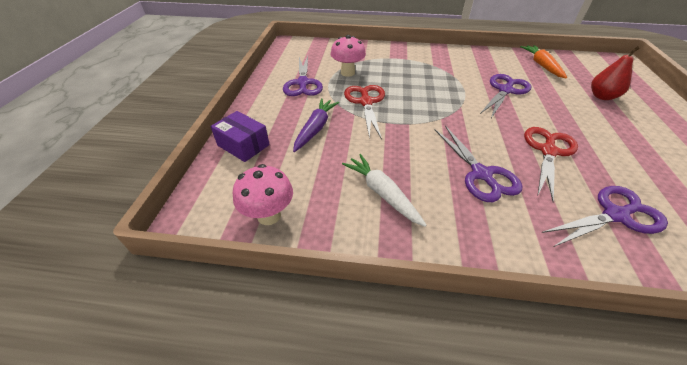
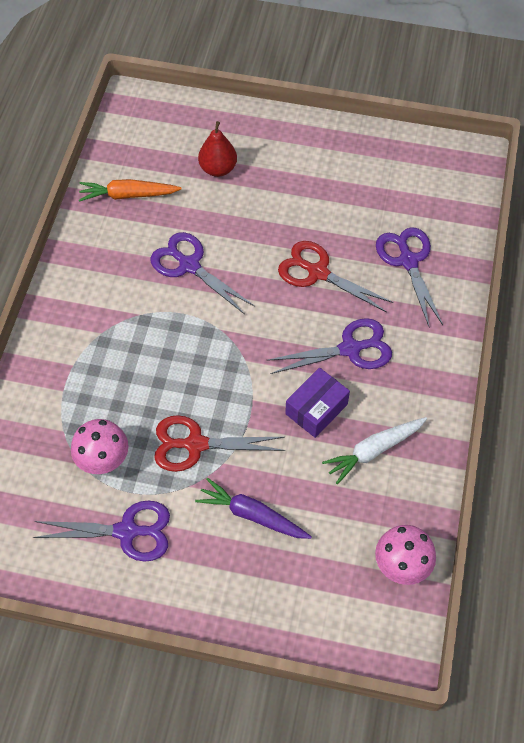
camera: 85 degrees left, 15 degrees up
purple box [210,111,270,162] -> purple box moved to [285,368,350,438]

